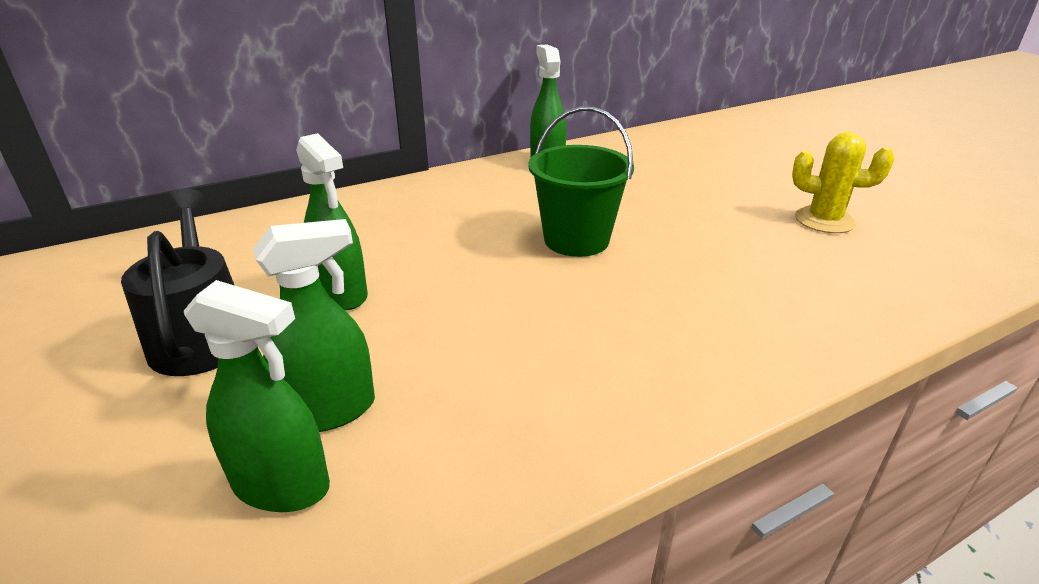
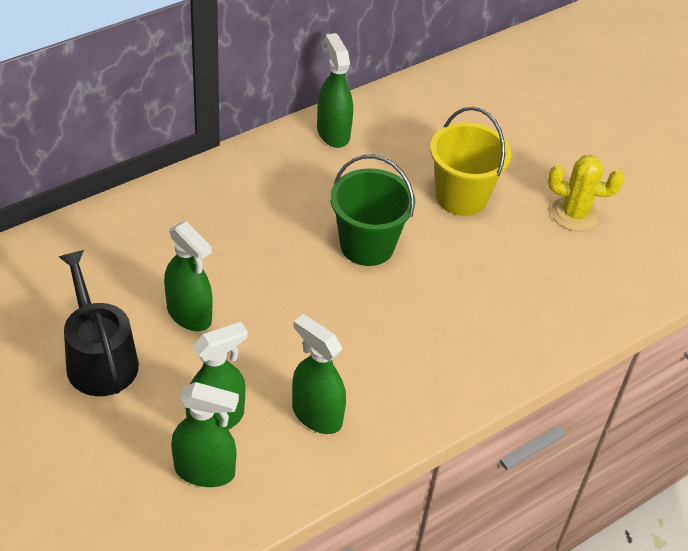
camera: 10 degrees left, 15 degrees up
none -> green spray bottle [292,314,346,434]
none -> yellow bucket [430,107,511,216]

